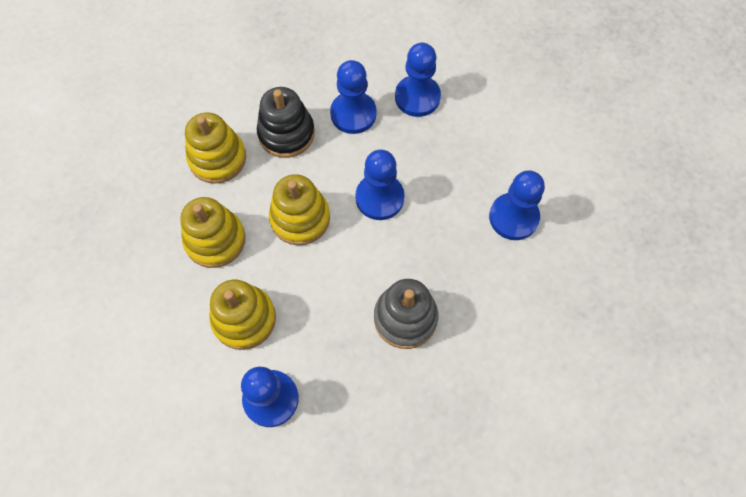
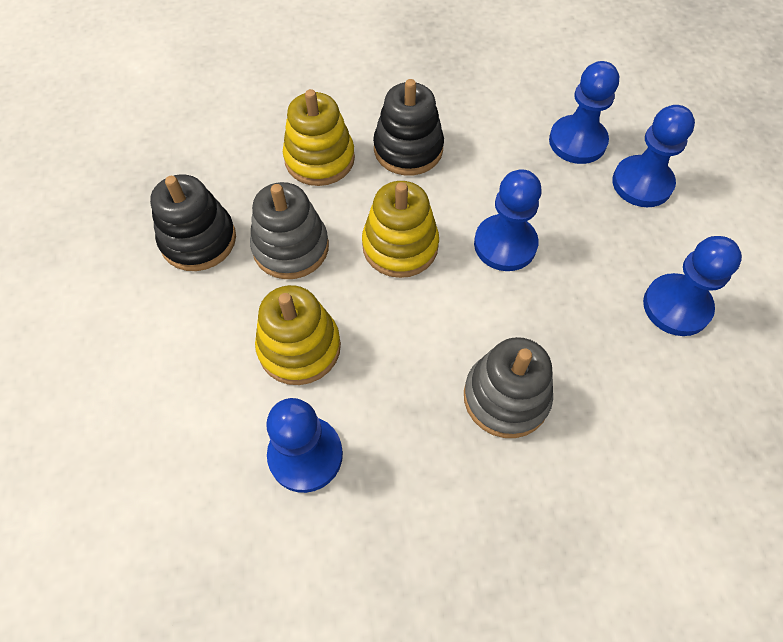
camera: 15 degrees right, 5 degrees down
yellow stacking toy [180,197,246,268] -> grey stacking toy [250,182,329,279]
blue pawn [330,60,377,134] -> blue pawn moved to [612,105,695,207]
none -> black stacking toy [150,174,236,271]

